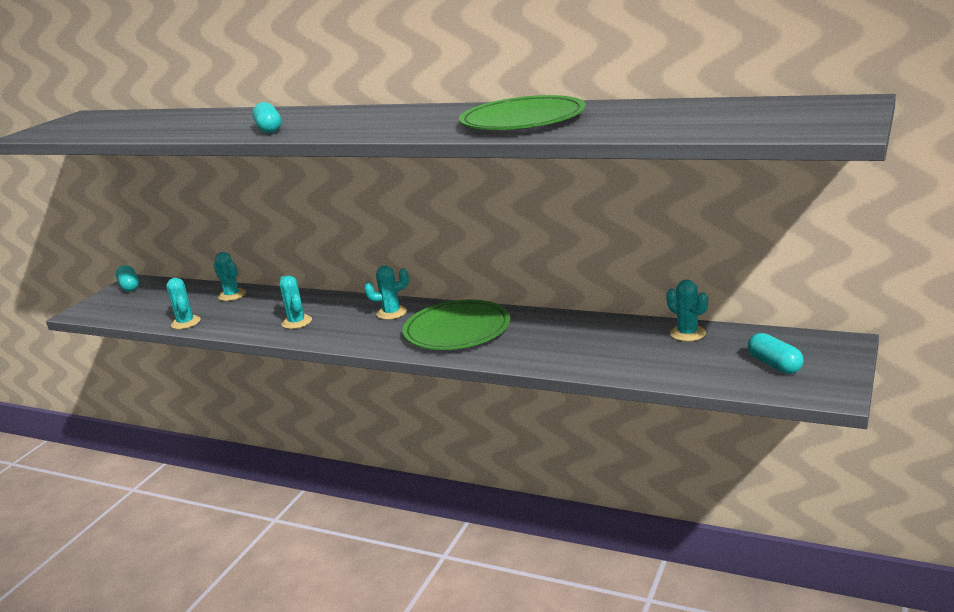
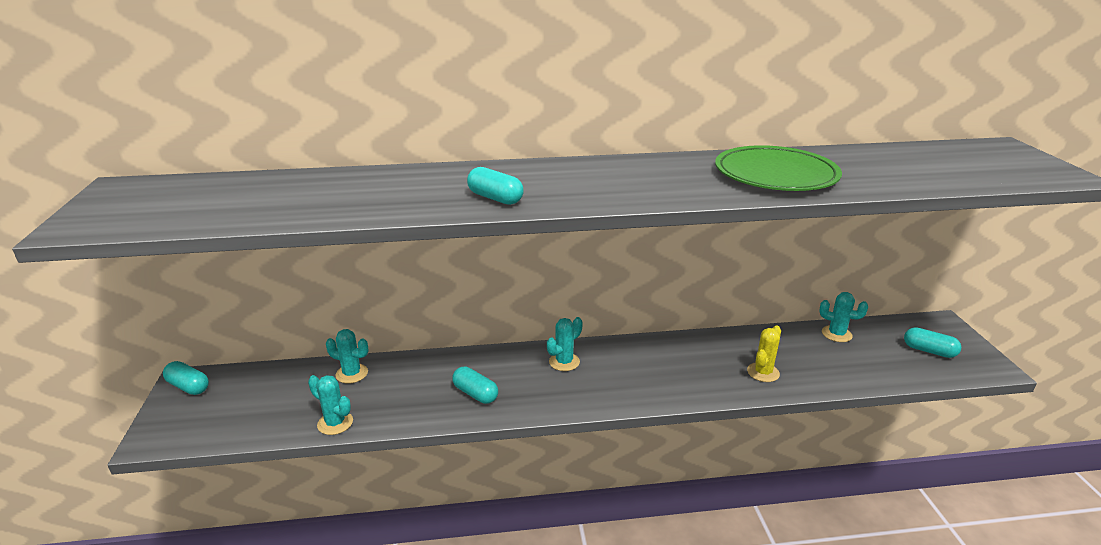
camera: 35 degrees left, 5 degrees up
turquoise cactus [279,275,312,329] -> turquoise capsule [452,366,498,404]
green plate [402,300,510,350] -> none
none -> yellow cactus [747,325,781,382]

